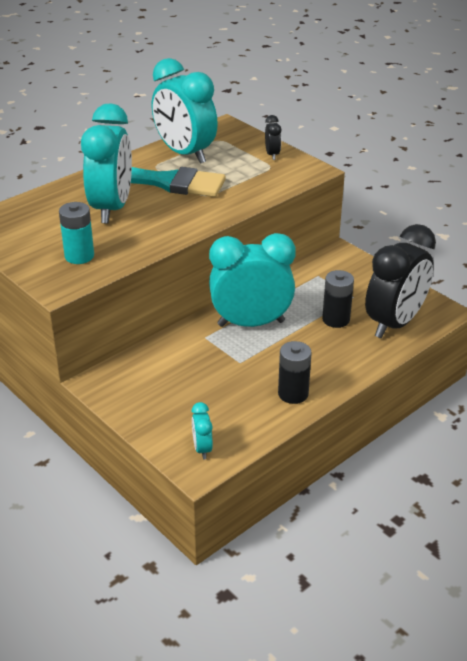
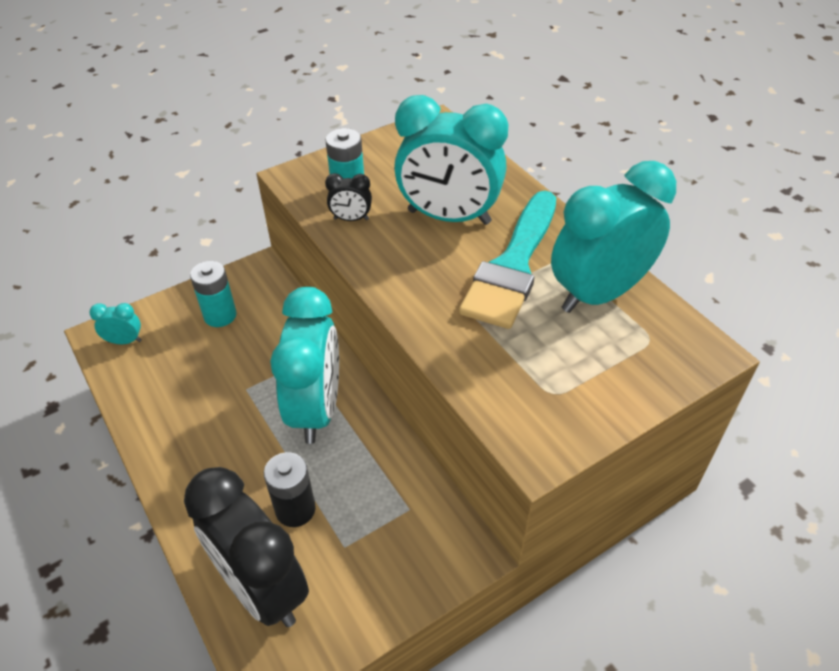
camera: 100 degrees right, 10 degrees up
black clock [265,115,281,160] -> black clock moved to [325,173,372,221]
black battery [278,341,312,404] -> none
none -> turquoise battery [190,261,237,327]

